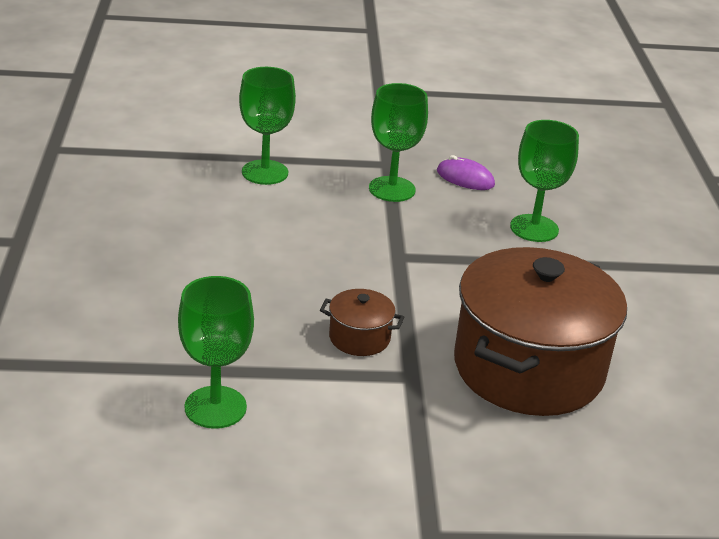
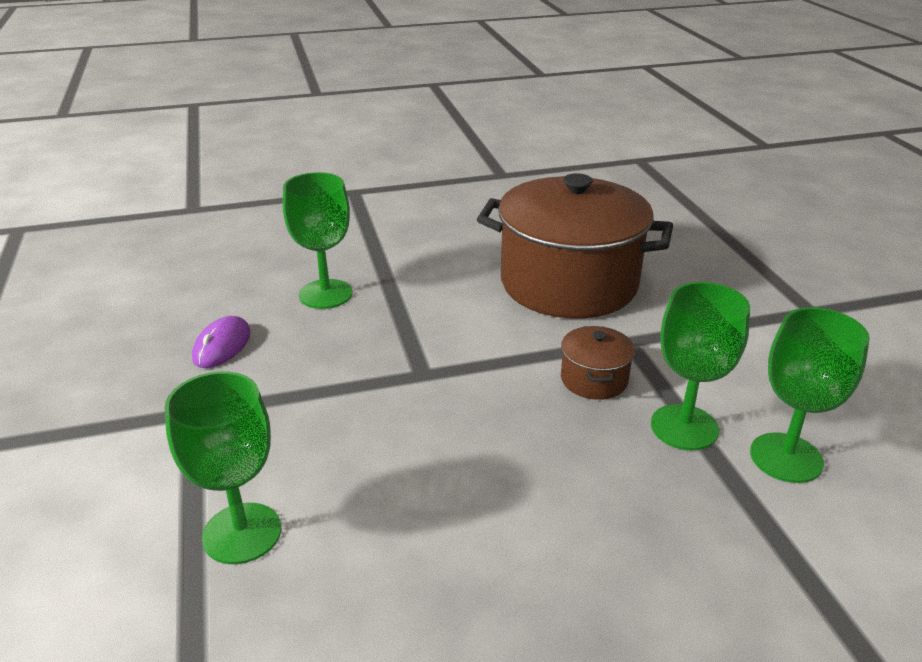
camera: 100 degrees left, 0 degrees up
green goblet [369,83,428,202] -> green goblet moved to [651,282,750,450]

